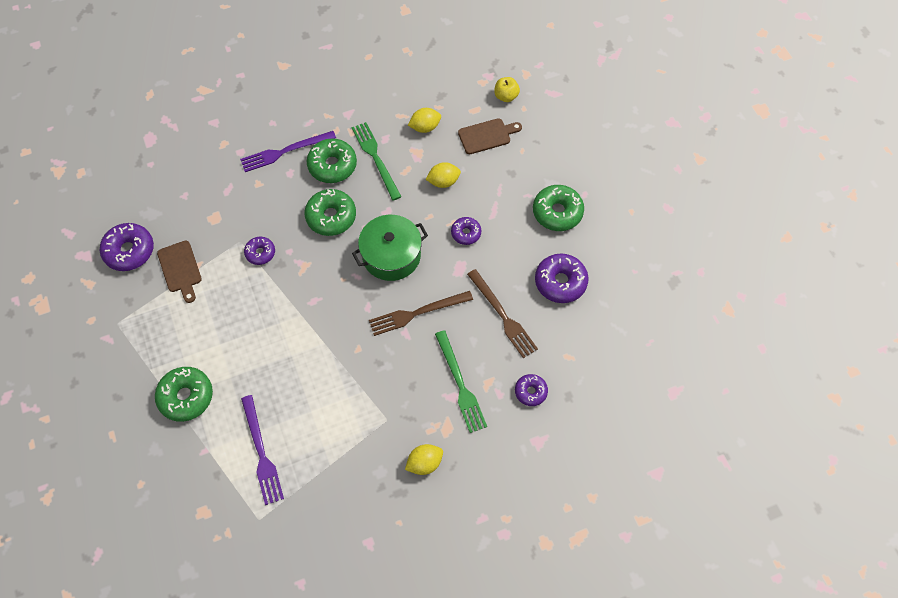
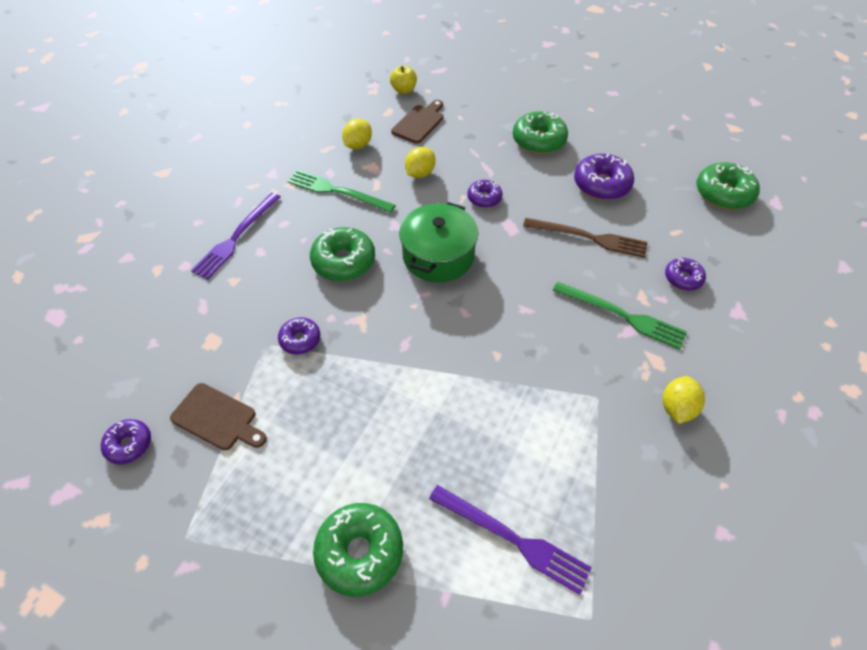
camera: 40 degrees left, 10 degrees down
purple donut [100,223,154,271] -> purple donut [101,419,151,464], size x0.59
green donut [307,138,357,183] -> green donut moved to [696,162,760,210]
brown fork [369,291,473,336] -> none

